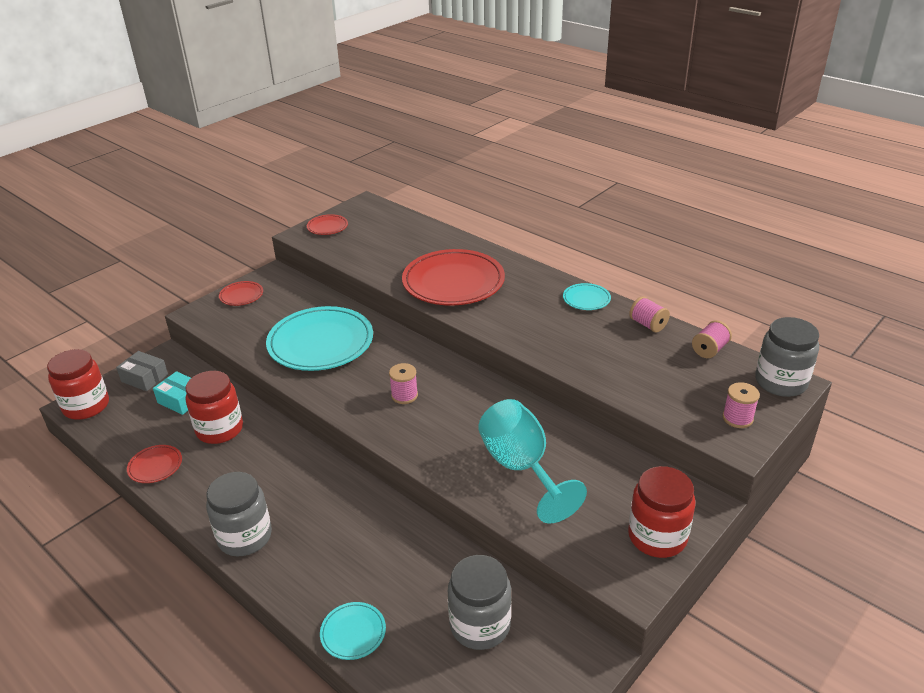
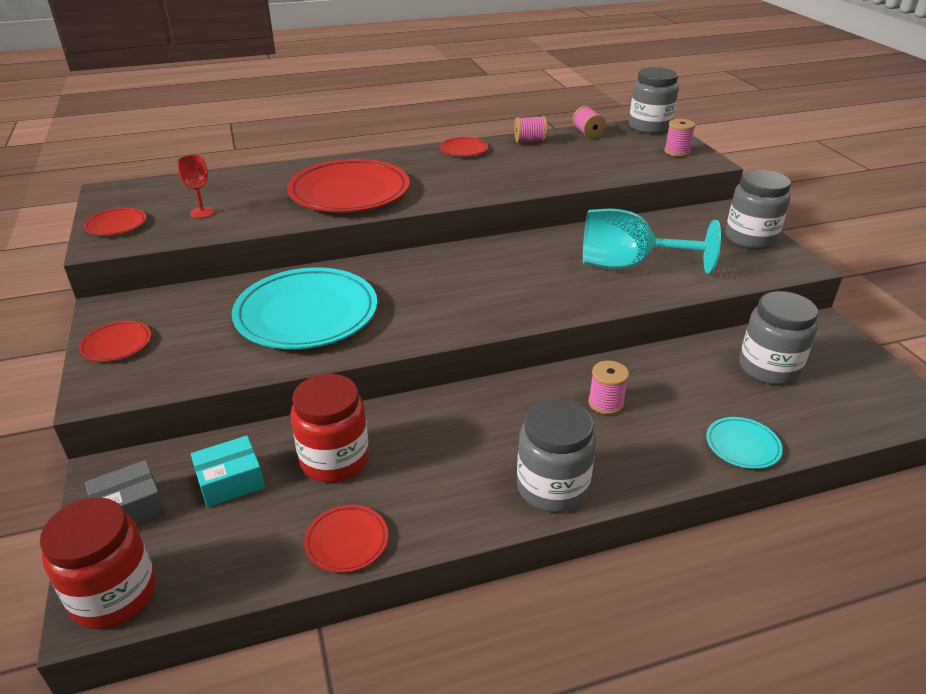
camera: 60 degrees left, 0 degrees up
pink spool [389,363,418,404] -> pink spool moved to [588,361,629,415]
turquoise plate [563,283,611,310] -> red plate [440,137,488,157]
red jar [628,466,696,558] -> grey jar [725,170,791,250]
none -> red goblet [177,155,215,218]

